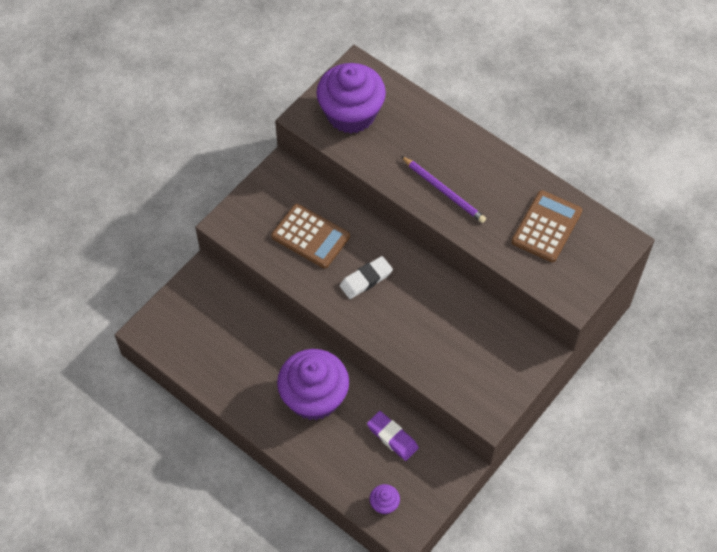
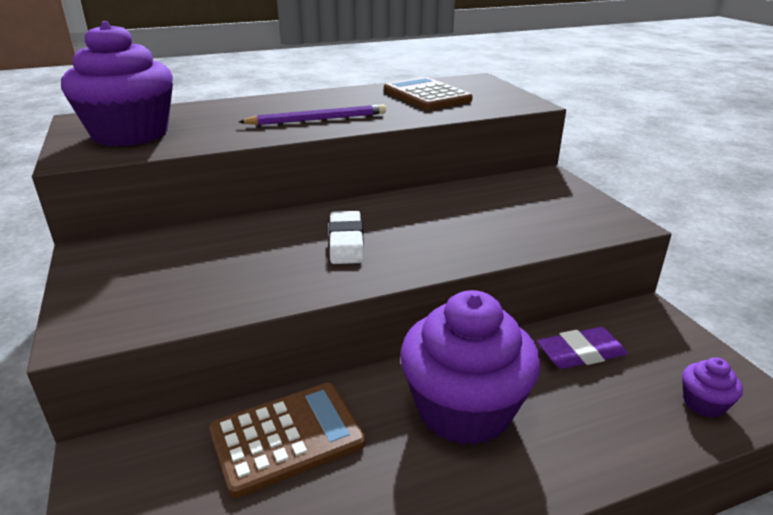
camera: 60 degrees left, 30 degrees down
brown calculator [271,204,350,268] -> brown calculator moved to [209,383,365,498]

